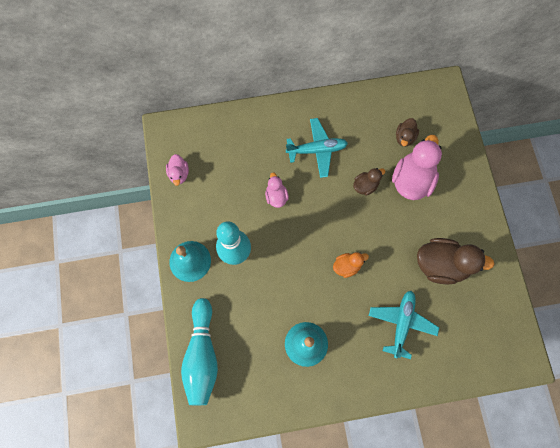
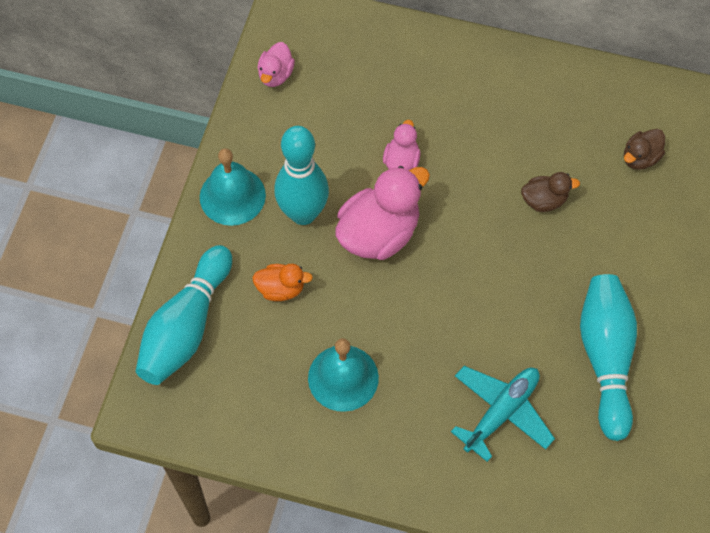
camera: 25 degrees right, 10 degrees down
turquoise plane [286,118,348,178] -> none
orange duck [333,252,369,278] -> orange duck moved to [252,264,313,301]
pink duck [392,135,442,200] -> pink duck moved to [335,166,430,260]
brown duck [417,238,494,284] -> turquoise bowling pin [580,274,637,441]

